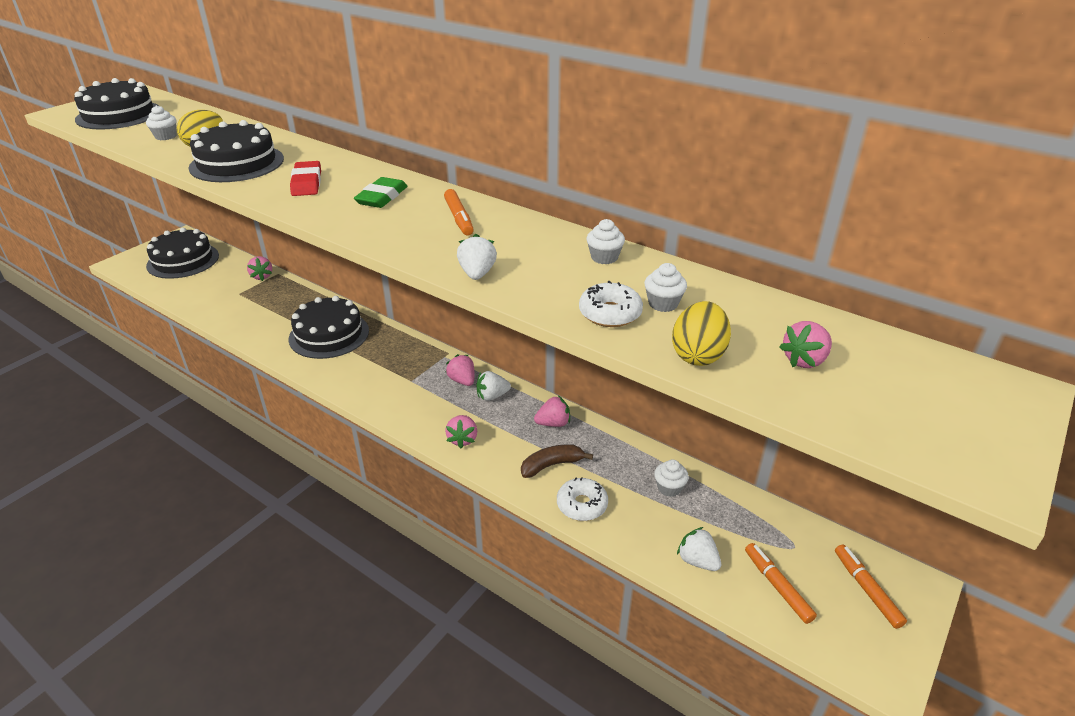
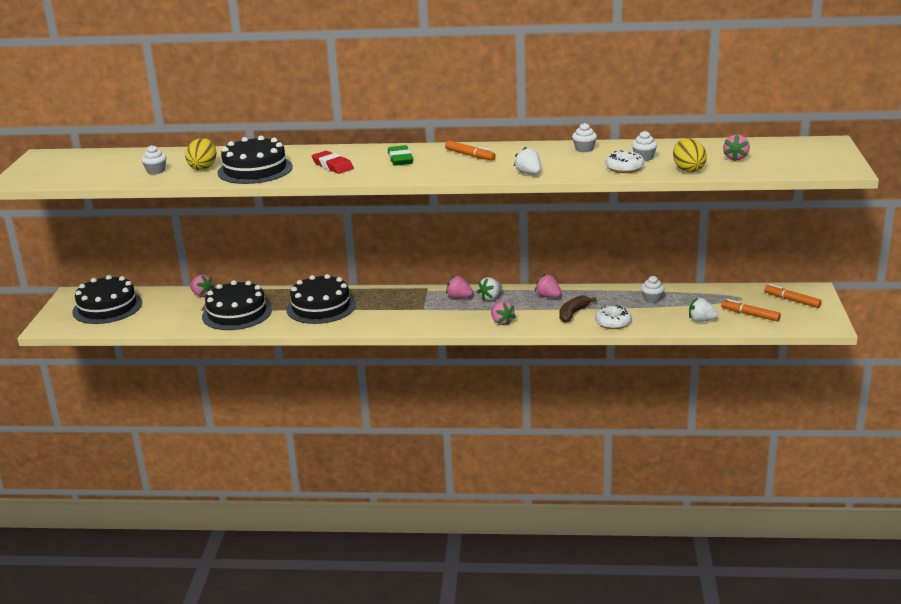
camera: 30 degrees left, 10 degrees down
black cake [74,78,159,129] -> black cake moved to [202,280,272,330]
pink strawberry [534,396,570,427] -> pink strawberry turned 90 degrees counterclockwise [535,274,561,298]

